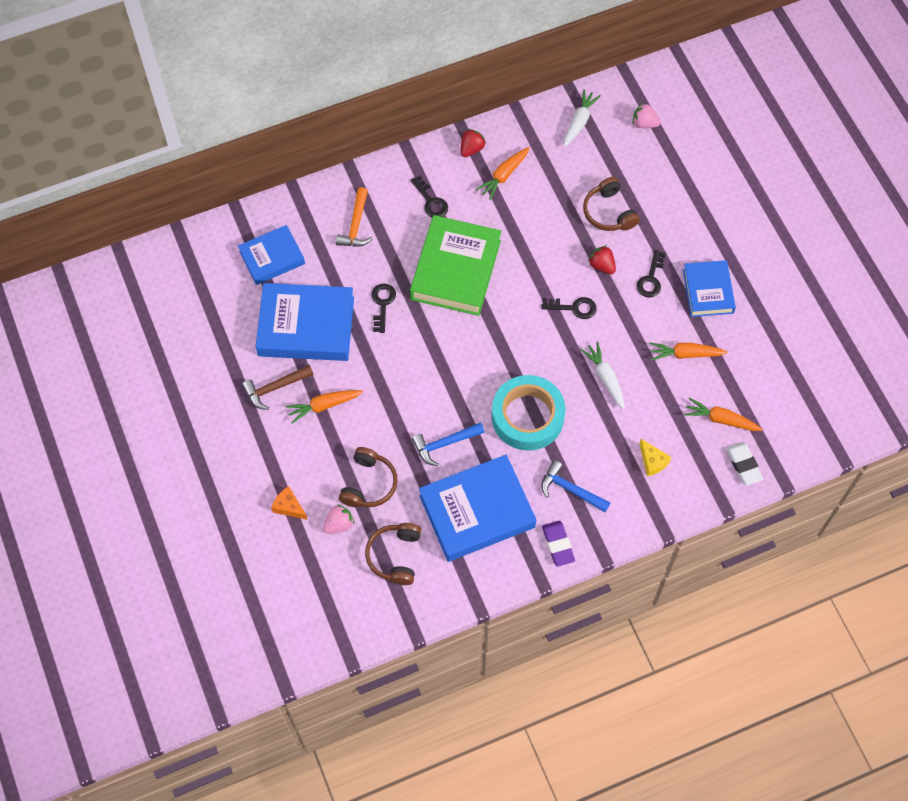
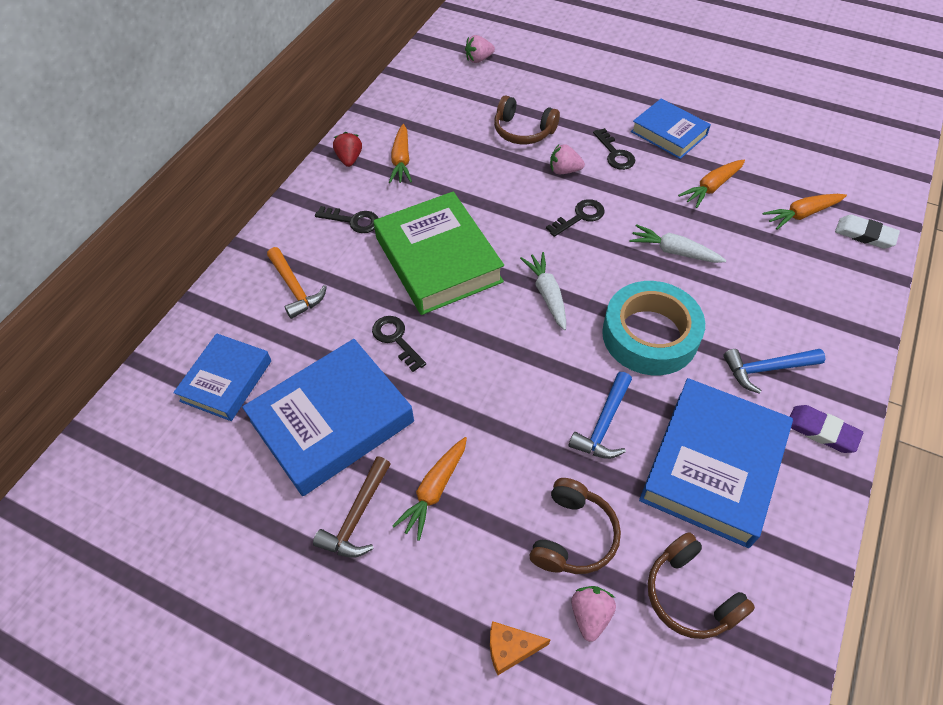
camera: 40 degrees left, 10 degrees down
brown headphones [339,447,398,507] -> brown headphones turned 45 degrees clockwise [530,478,621,574]
white carrot [563,89,601,148] -> white carrot moved to [520,252,566,330]
red strawberry [588,245,616,274] -> pink strawberry [550,144,585,174]
yellow cheese [639,439,671,476] -> none

